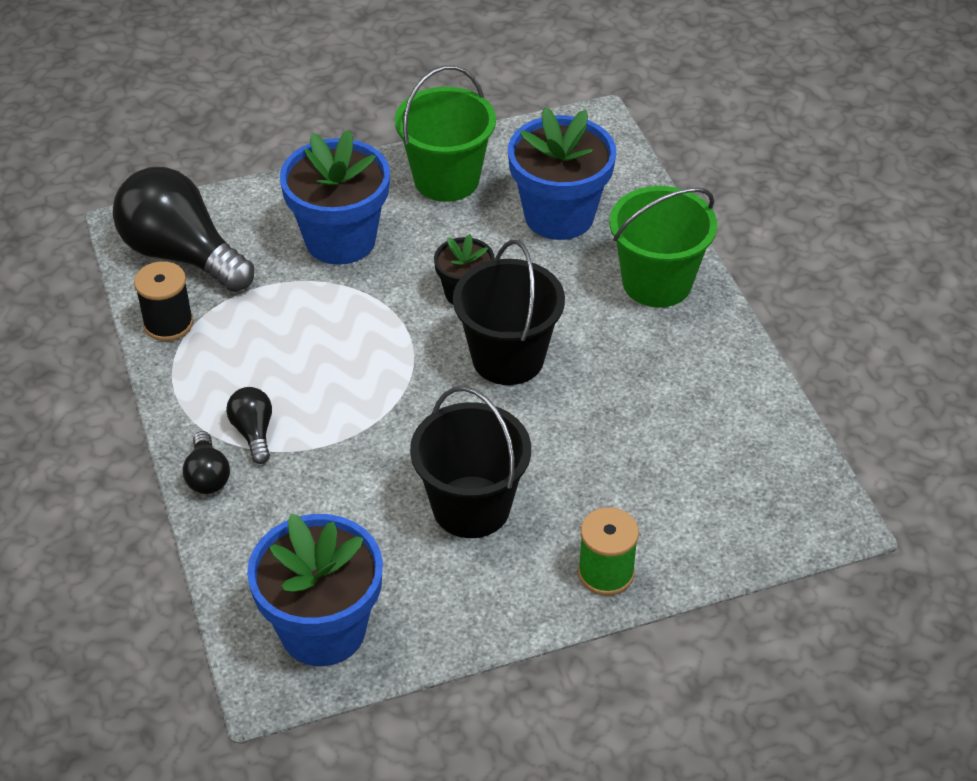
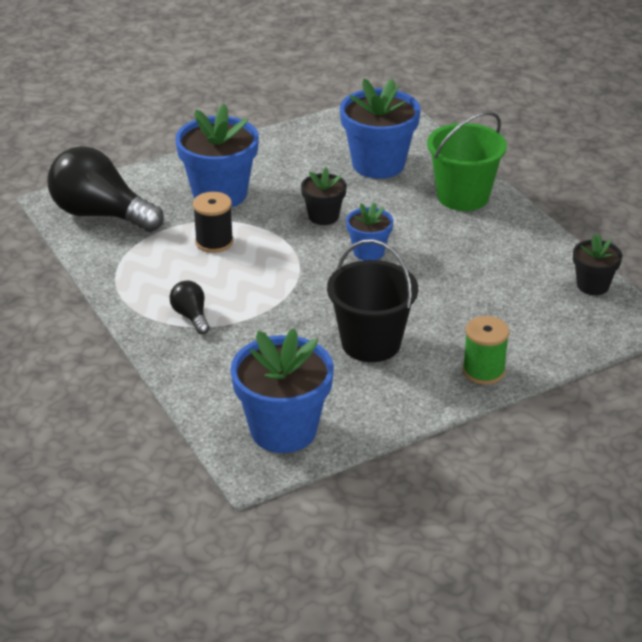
camera: 10 degrees left, 10 degrees down
black spool [134,261,194,341] -> black spool moved to [193,192,233,253]
black light bulb [183,431,230,494] -> none
green bucket [395,65,496,202] -> none
black bucket [453,240,565,385] -> blue flower pot [346,202,393,260]
none -> black flower pot [573,235,622,295]

